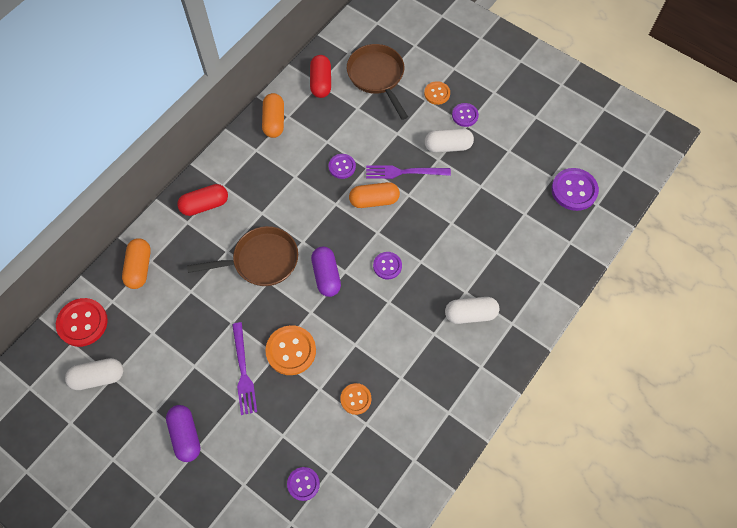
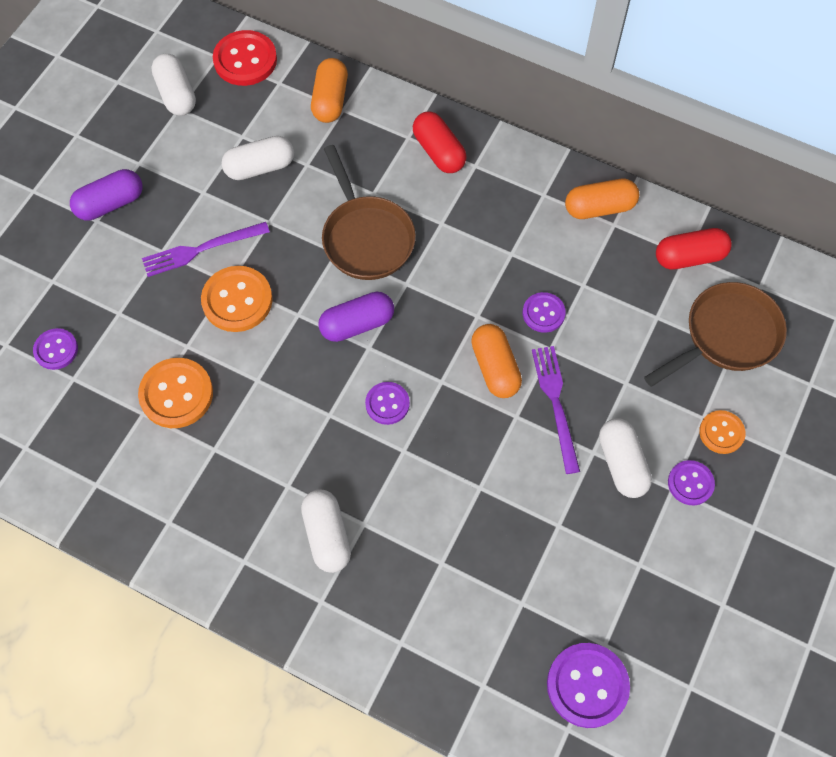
camera: 80 degrees right, 0 degrees up
orange capsule [122,238,151,289] -> orange capsule turned 75 degrees counterclockwise [311,58,348,123]
orange button [340,383,371,415] -> orange button [138,358,213,428], size x1.66
none -> white capsule [222,136,294,180]

